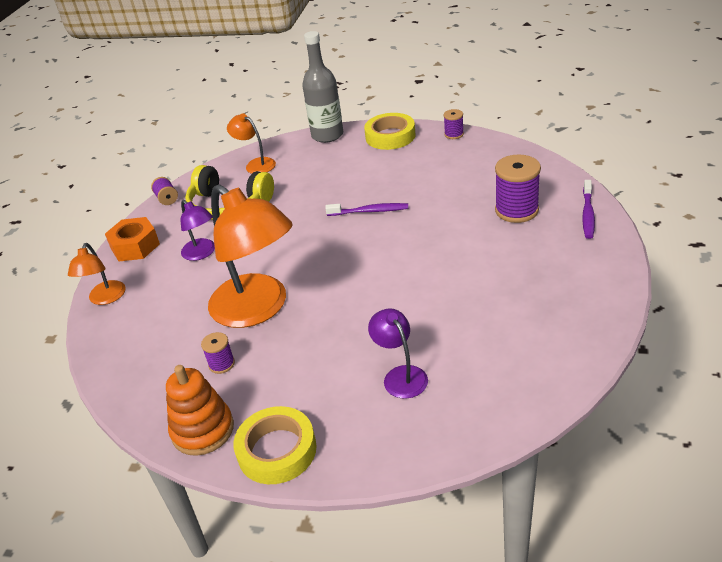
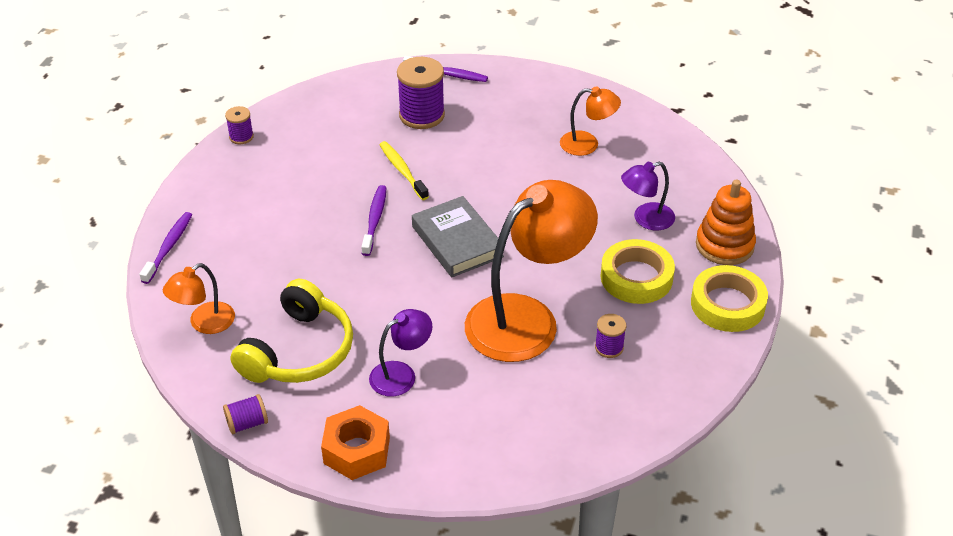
camera: 90 degrees left, 5 degrees up
orange lamp [68,243,126,305] -> orange lamp moved to [560,86,621,156]
orange stacking toy [166,365,234,456] -> orange stacking toy moved to [696,180,756,265]
grey bottle [302,31,343,143] -> purple toothbrush [139,212,192,284]
yellow tape [364,113,415,150] -> yellow tape moved to [600,239,675,304]
none -> yellow toothbrush [379,141,429,200]
none -> grey book [412,196,504,277]

